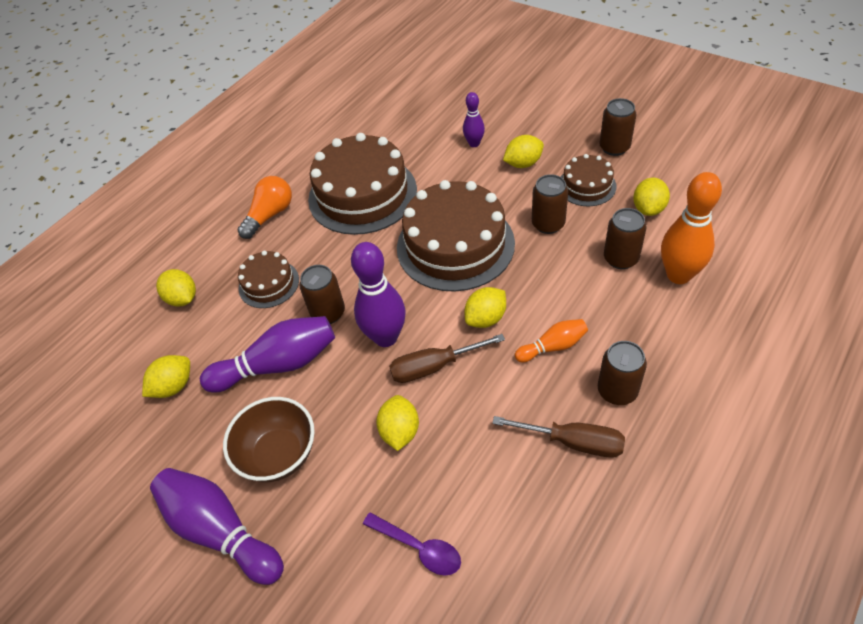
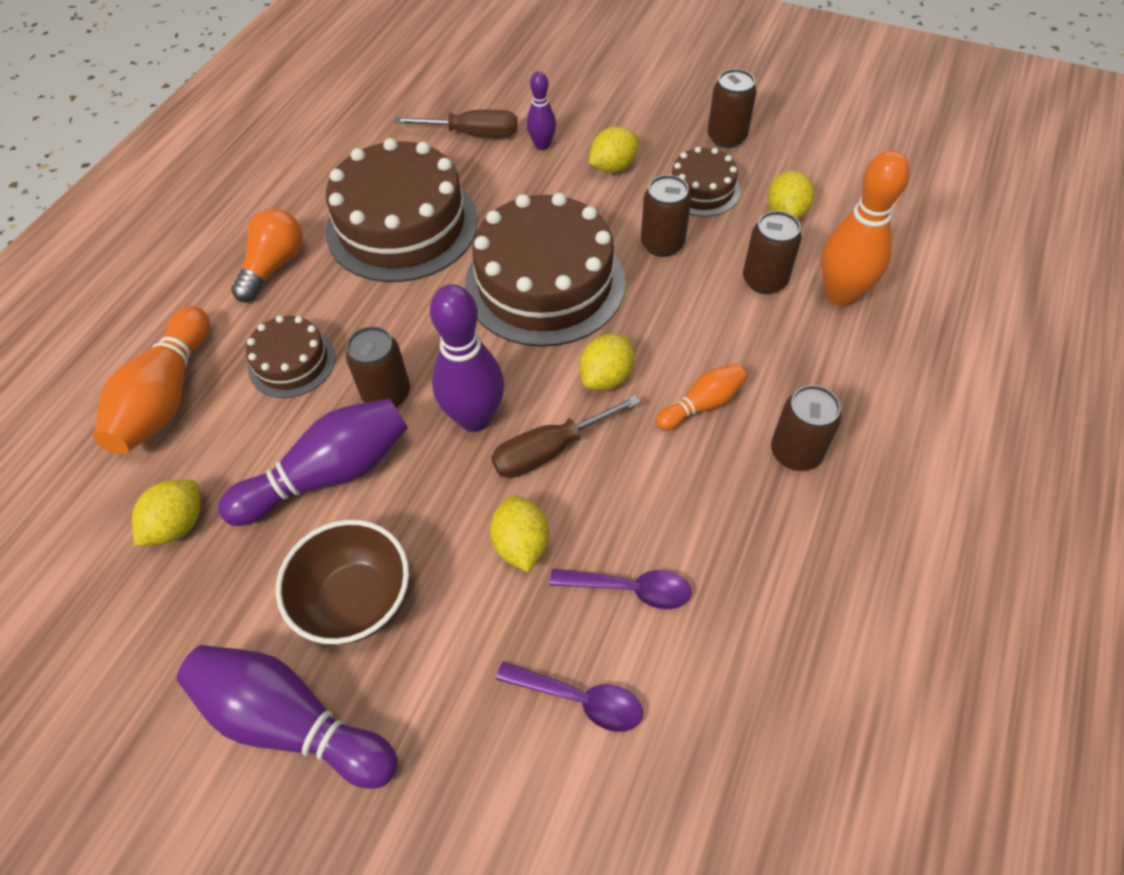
camera: 15 degrees left, 5 degrees up
yellow lemon [156,269,196,307] -> orange bowling pin [93,306,210,454]
brown screwdriver [492,416,625,458] -> brown screwdriver moved to [394,110,517,137]
none -> purple spoon [549,568,692,609]

